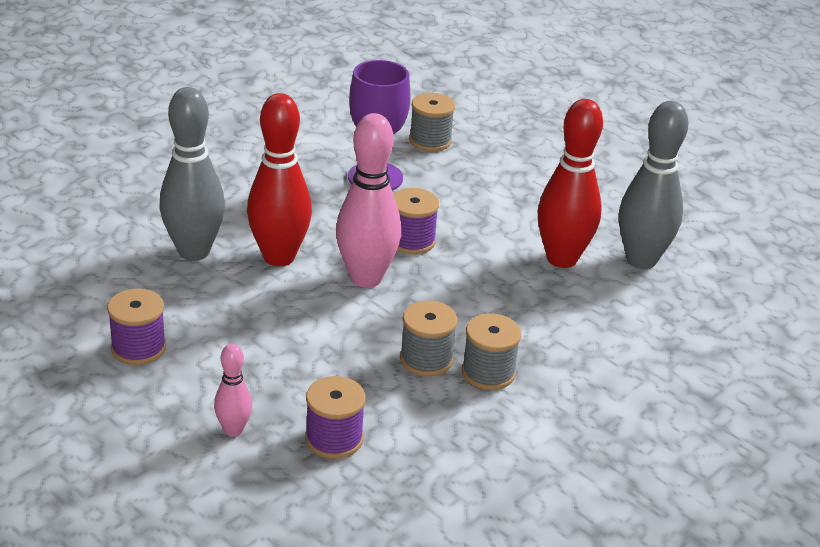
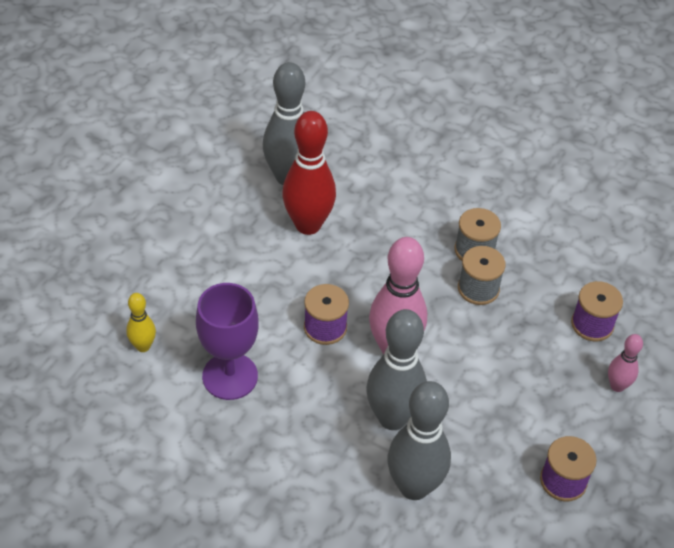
camera: 105 degrees left, 15 degrees up
red bowling pin [247,93,312,266] -> grey bowling pin [366,309,427,430]
grey spool [409,93,455,152] -> yellow bowling pin [126,293,156,352]

